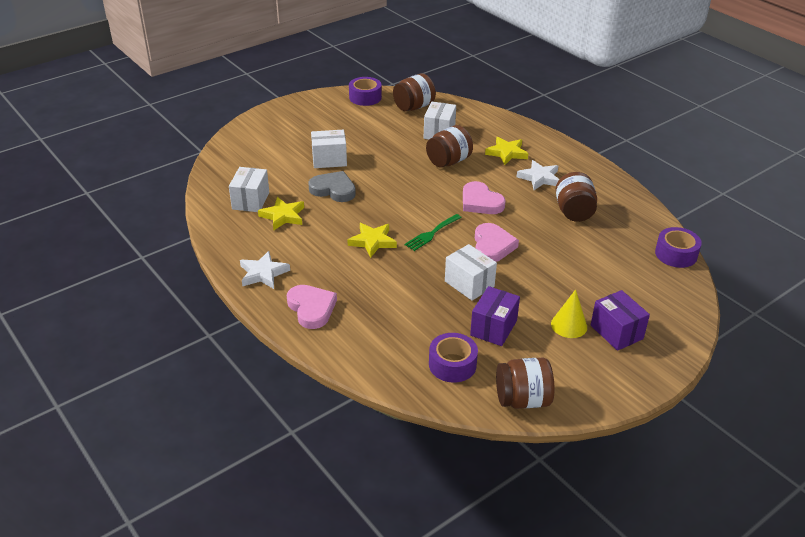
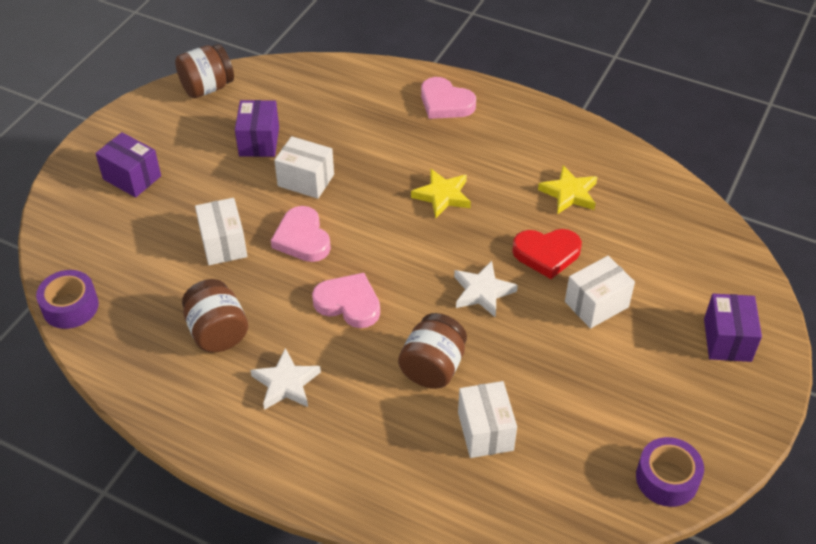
camera: 155 degrees right, 10 degrees up
white box [229,167,269,212] -> white box moved to [195,198,247,265]
white star [240,251,290,289] -> white star moved to [454,261,518,317]
grey heart [308,171,356,202] -> red heart [512,229,582,279]
brown jar [393,73,436,111] -> none
green fork [404,214,462,251] -> none
purple tape [429,333,478,383] -> none
yellow star [485,137,528,165] -> none
yellow cone [551,289,587,338] -> none
none -> purple box [704,294,762,362]

